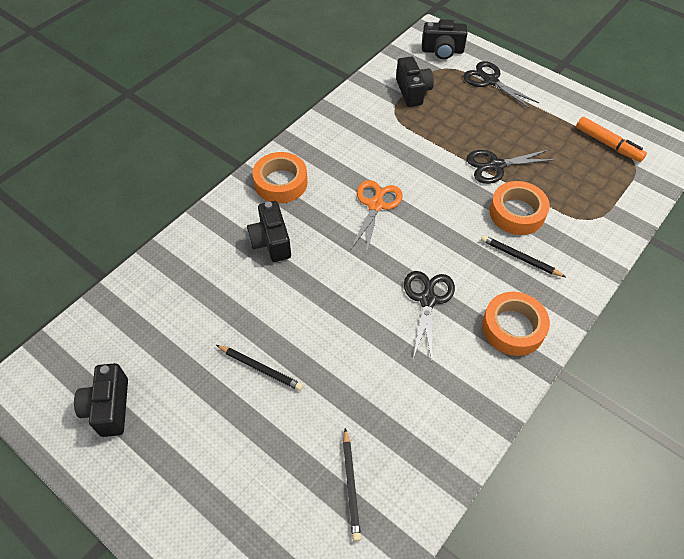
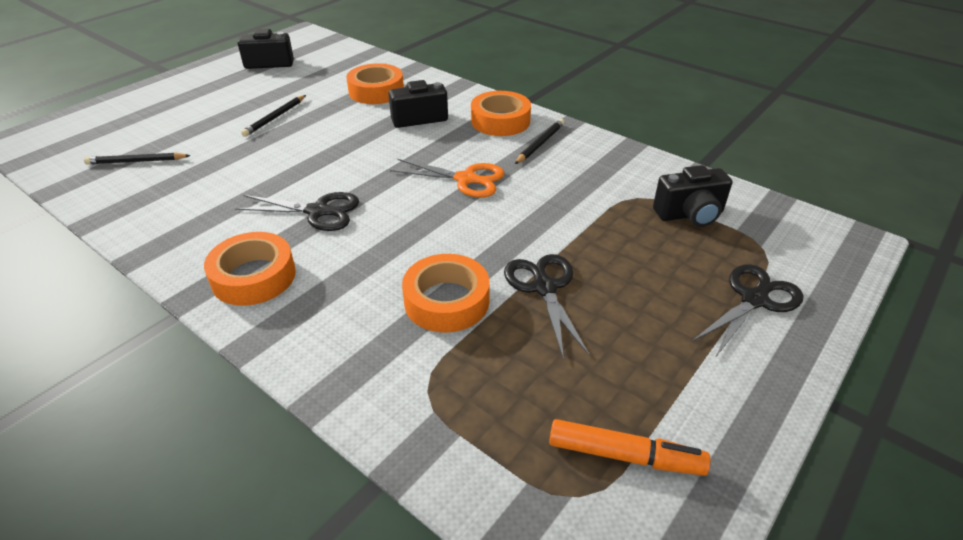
camera: 90 degrees right, 15 degrees down
black camera [422,19,467,59] -> none
black pencil [481,235,566,277] -> black pencil moved to [515,119,565,164]
orange marker [576,117,647,162] -> orange marker turned 120 degrees counterclockwise [549,419,711,476]
none -> orange tape [346,63,404,104]

